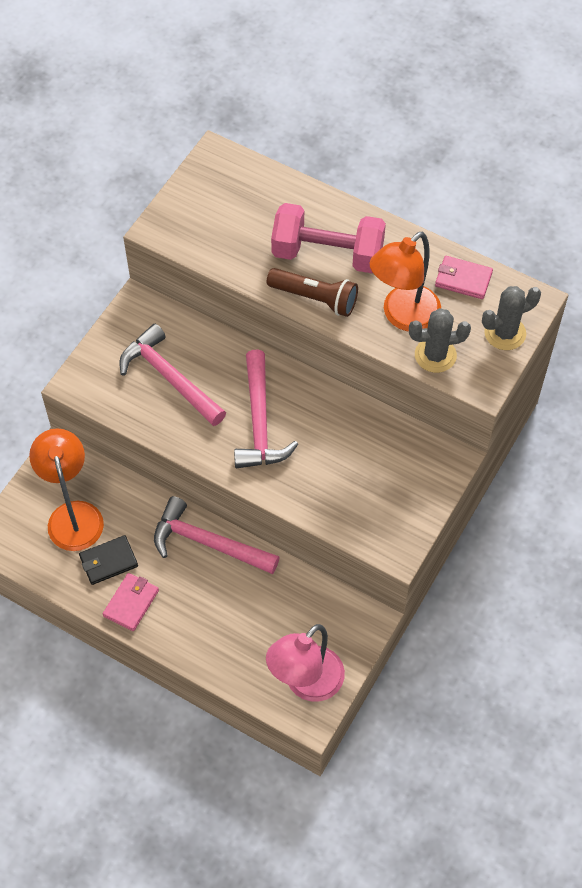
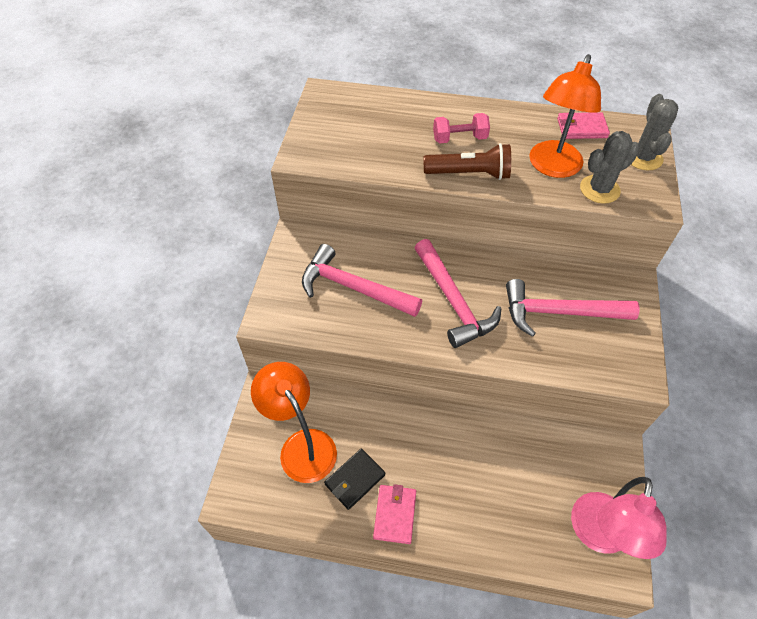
camera: 20 degrees left, 5 degrees down
pink hammer [154,496,280,574] -> pink hammer moved to [506,279,640,337]
pink dumbbell [271,203,386,273] -> pink dumbbell [433,113,490,143], size x0.53
grey cactus [482,286,541,350] -> grey cactus turned 45 degrees counterclockwise [631,94,678,171]

